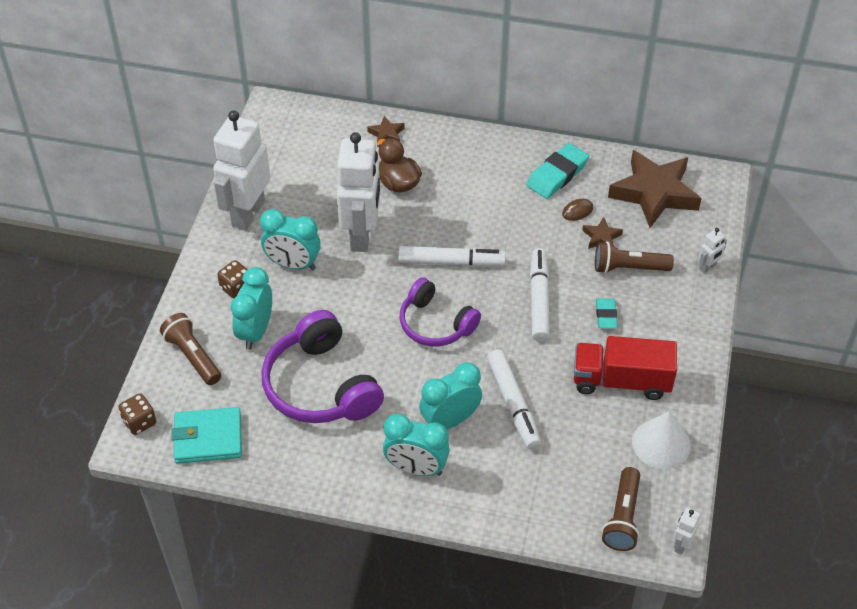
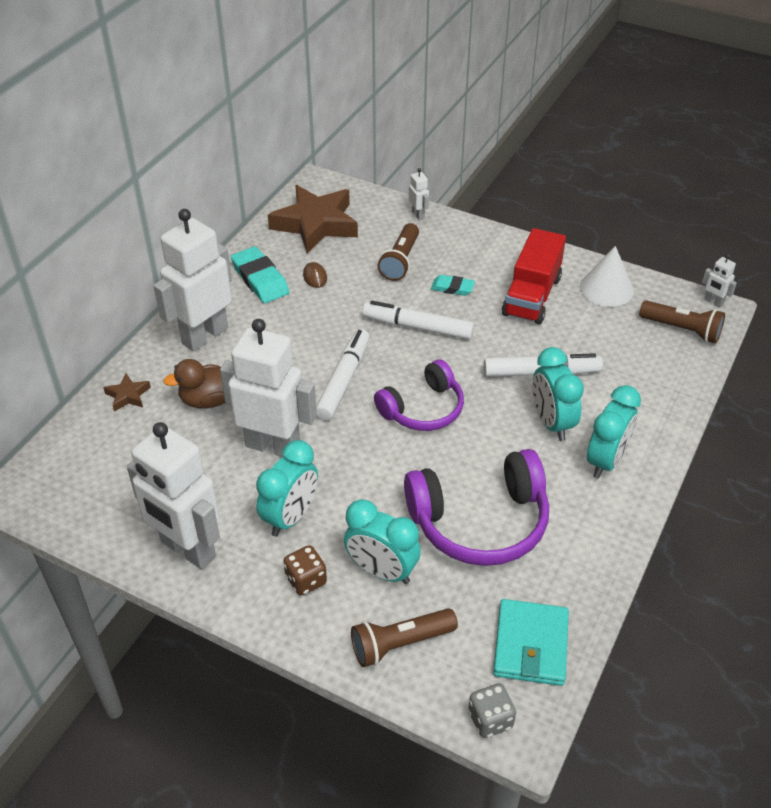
camera: 75 degrees left, 5 degrees down
brown dice [118,393,156,435] -> grey dice [468,683,516,738]
brown star [582,217,623,249] -> none
none -> white robot [154,209,232,352]

